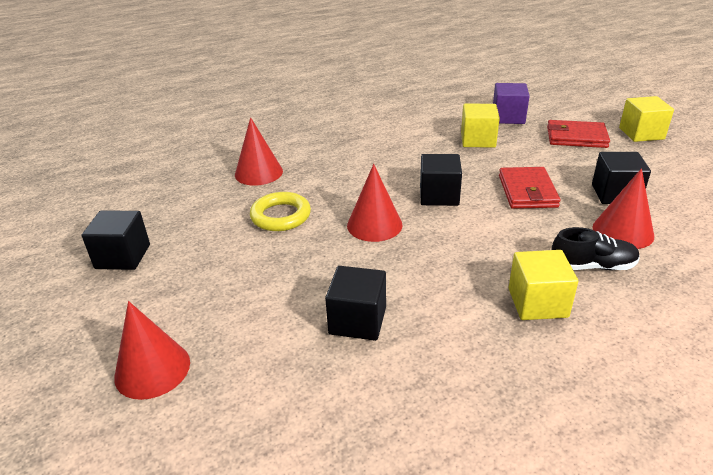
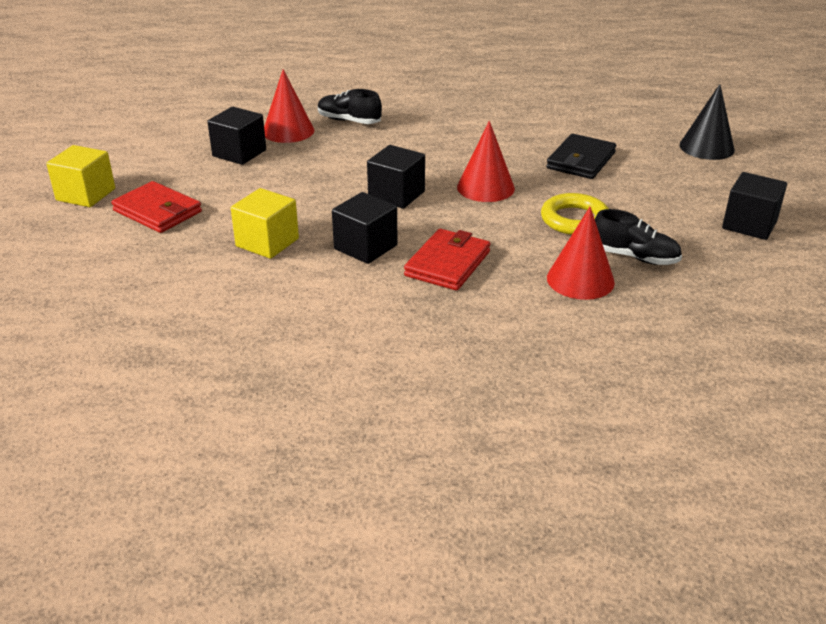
camera: 155 degrees left, 0 degrees up
red cone [114,301,190,400] -> black cone [680,84,735,160]
black cube [325,266,386,341] -> black cube moved to [332,192,398,264]
purple cube [493,83,530,124] -> none
red wallet [499,167,561,209] -> red wallet moved to [404,229,490,291]
yellow cube [509,250,578,320] -> none
none -> black wallet [546,134,616,179]
none -> black shoe [595,209,682,265]

